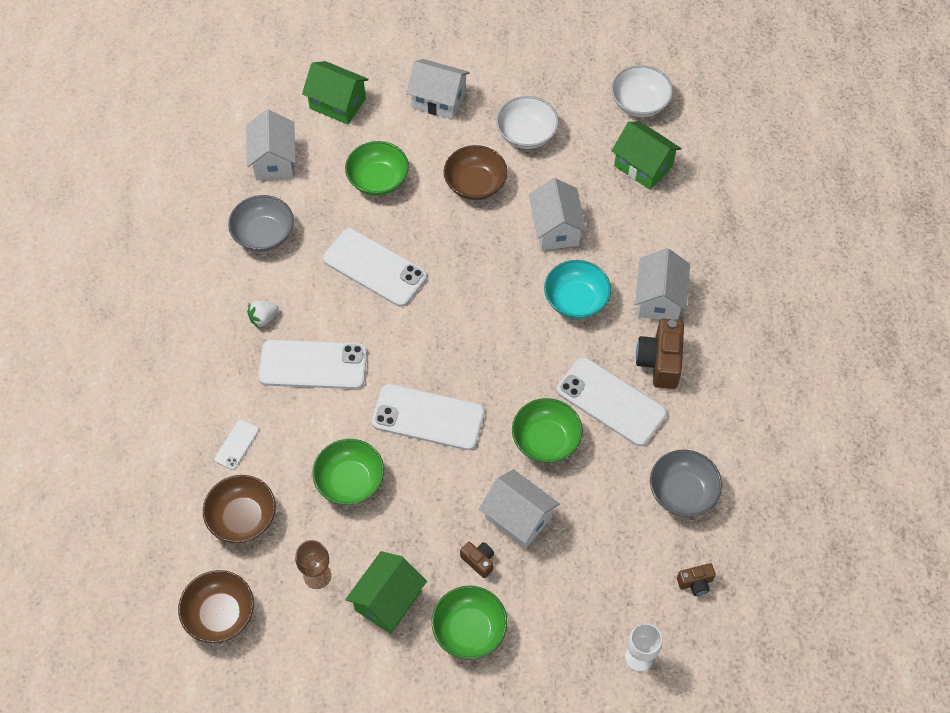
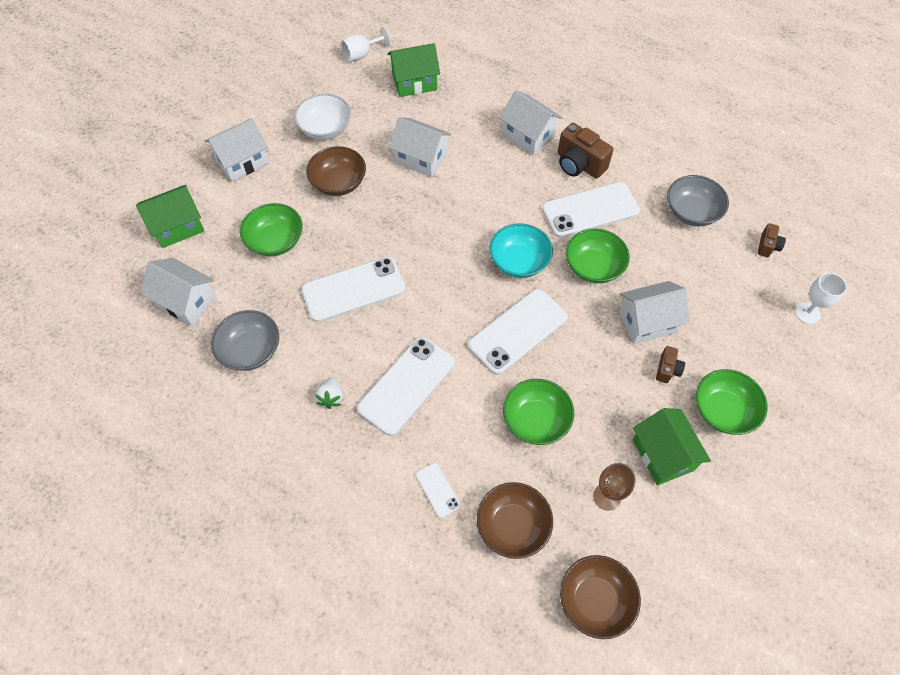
camera: 55 degrees left, 0 degrees up
brown camera [460,542,494,578] -> brown camera turned 120 degrees clockwise [656,346,685,383]
turquoise bowl [544,260,611,319] -> turquoise bowl moved to [489,223,553,278]
white bowl [611,65,673,117] -> white goblet [341,26,391,62]

